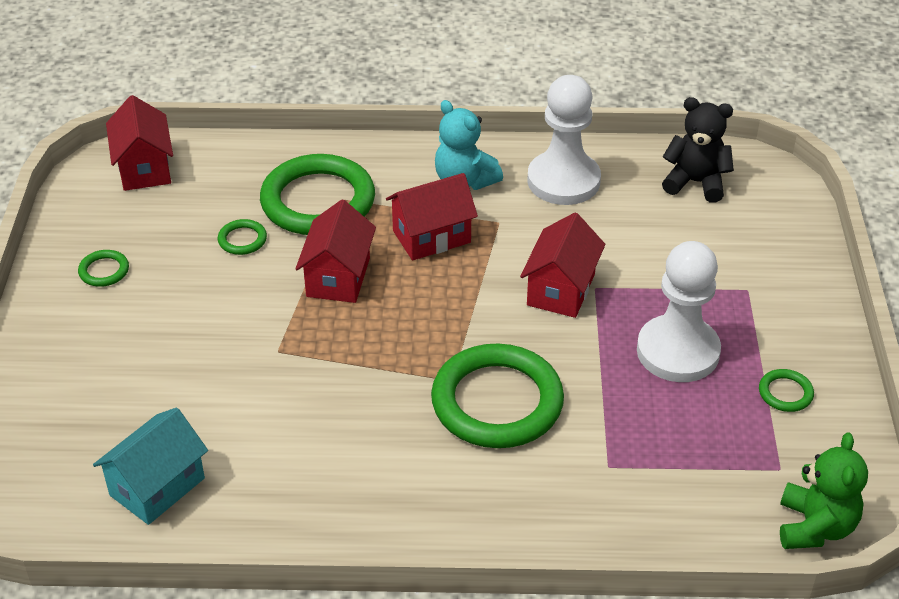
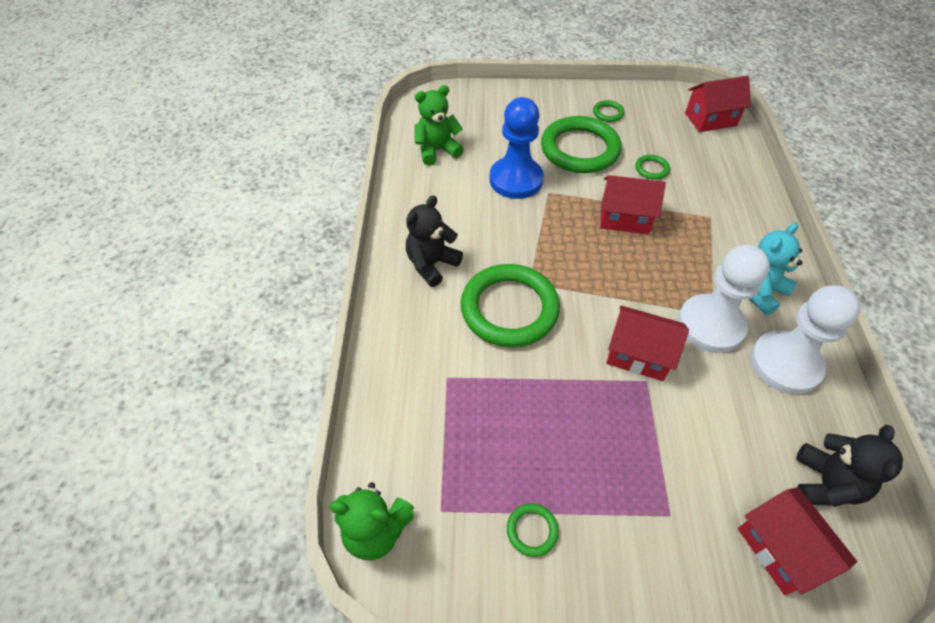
camera: 90 degrees right, 10 degrees up
turquoise house [93,407,208,525] -> green teddy bear [415,85,464,166]
green ring [260,154,375,235] -> green ring moved to [541,116,621,173]
red house [386,173,478,261] -> red house moved to [738,487,857,595]
white pawn [637,241,721,382] -> white pawn moved to [678,245,770,353]
none -> black teddy bear [406,195,463,287]
none -> blue pawn [489,97,544,199]

